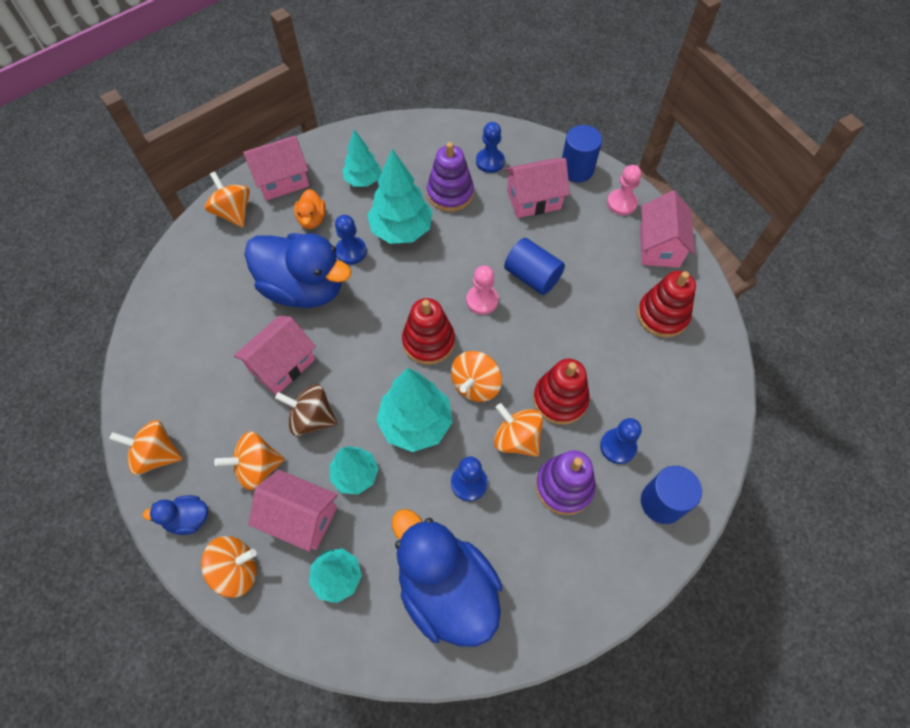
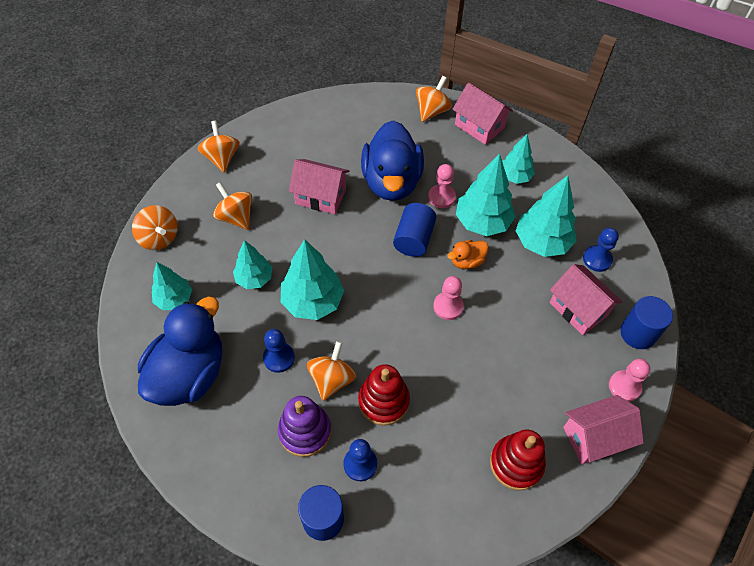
camera: 65 degrees right, 5 degrees down
blue duck [142,495,208,535] -> none
pink house [248,470,338,552] -> none
brown spinning top [275,384,337,436] -> none
orange duck [294,189,326,229] -> orange duck moved to [447,240,489,269]
blue pawn [335,215,367,265] -> pink pawn [428,164,456,208]
red stacking toy [402,298,455,365] -> none
purple stacking toy [427,142,474,212] -> turquoise tree [516,175,577,257]
orange spinning top [451,351,502,402] -> none
blue cylinder [504,238,565,295] -> blue cylinder moved to [393,203,436,257]

